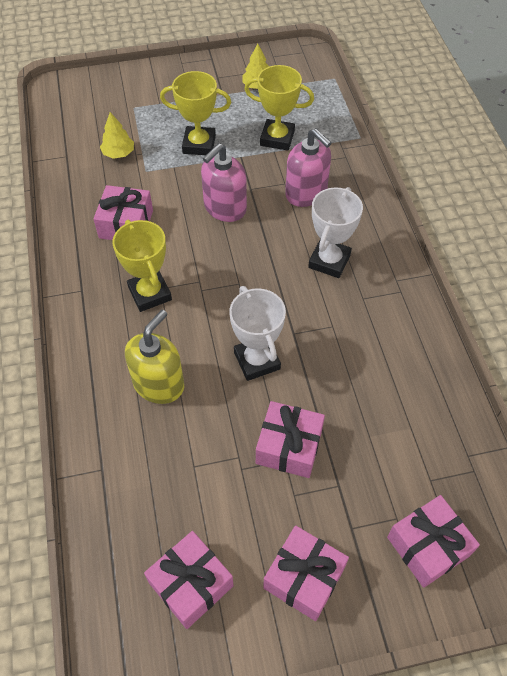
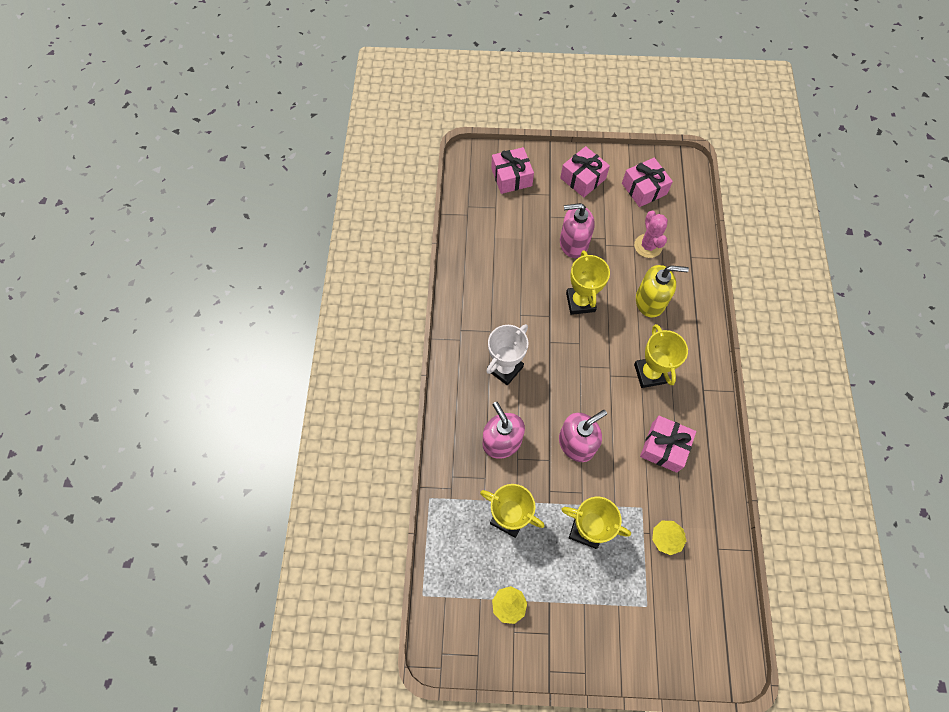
camera: 165 degrees left, 10 degrees up
yellow soap dispenser [125,310,184,404] -> yellow soap dispenser turned 135 degrees counterclockwise [636,265,689,317]
white trophy [229,286,286,381] -> yellow trophy [566,250,610,315]
pink gift [256,401,325,478] -> pink soap dispenser [560,203,595,258]
none -> pink cactus [634,211,668,258]

